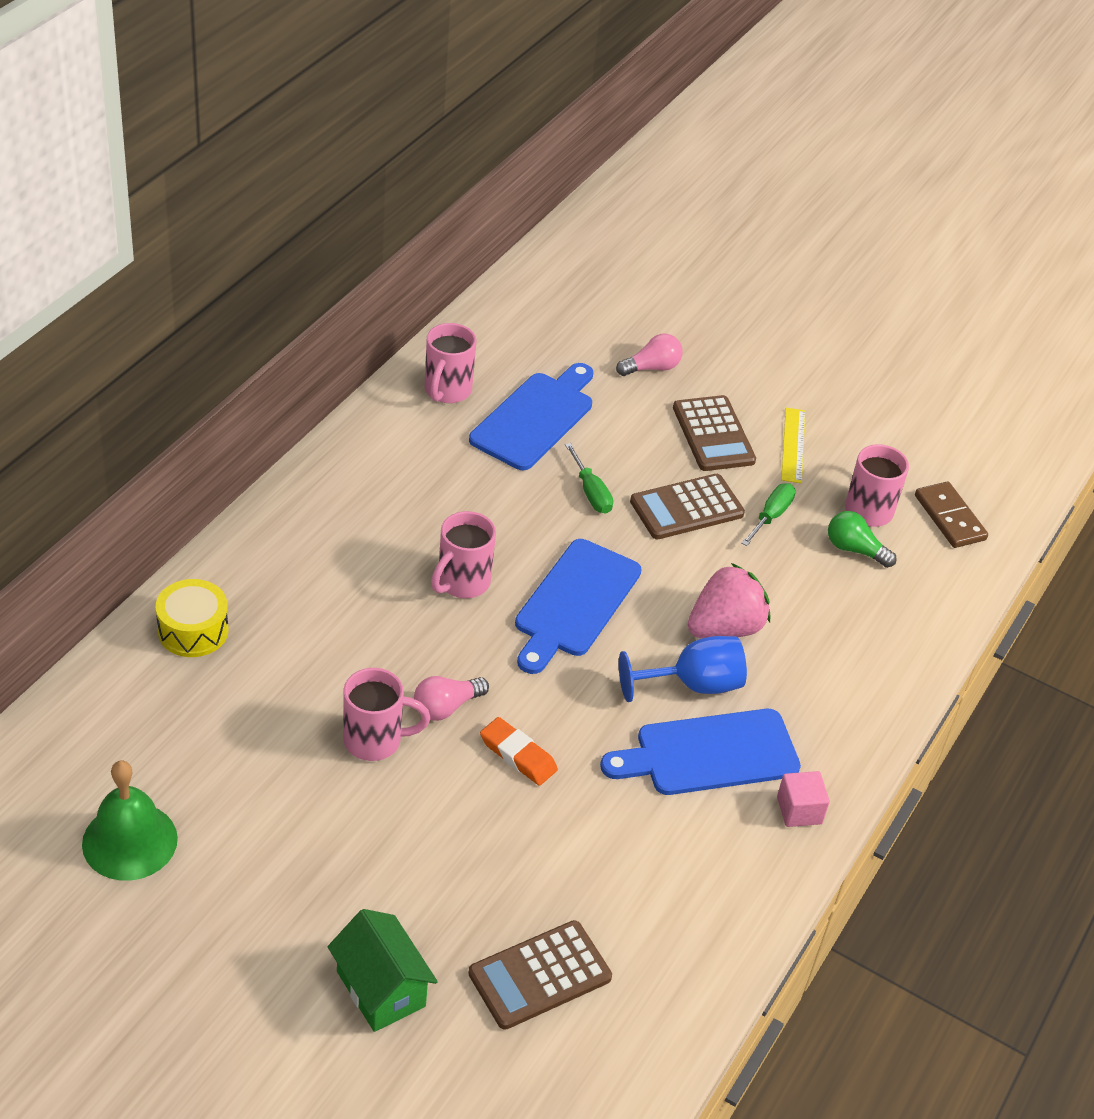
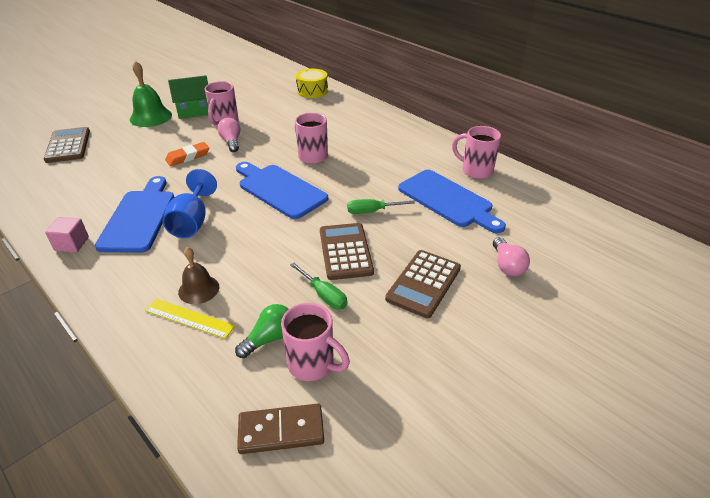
camera: 110 degrees right, 5 degrees down
green bell [82,760,178,881] -> green bell moved to [130,61,172,127]
green house [328,909,438,1032] -> green house moved to [168,75,208,119]
brown calculator [673,395,756,471] -> brown calculator turned 60 degrees counterclockwise [385,250,461,318]
pink strawberry [688,563,770,638] -> none
yellow ruler [781,408,805,483] -> yellow ruler moved to [145,299,235,339]
none -> brown bell [178,247,219,304]

